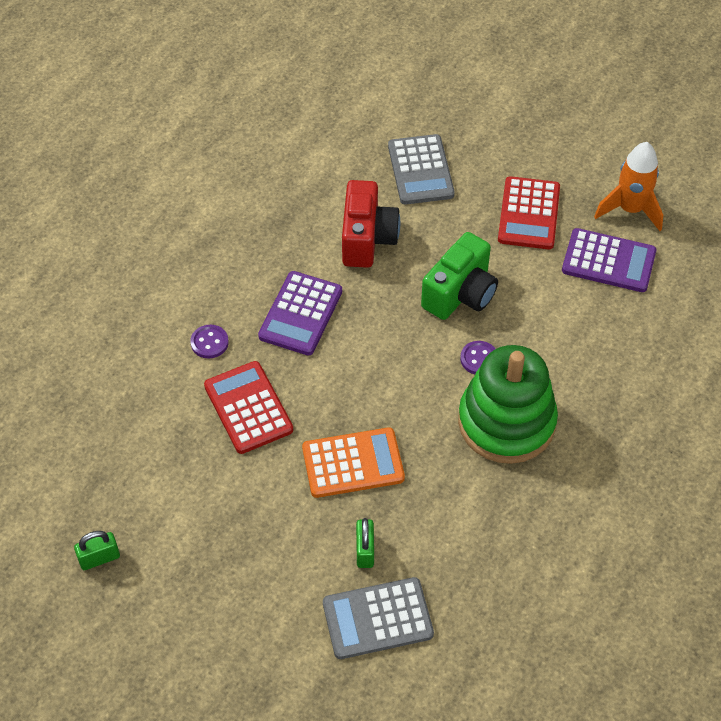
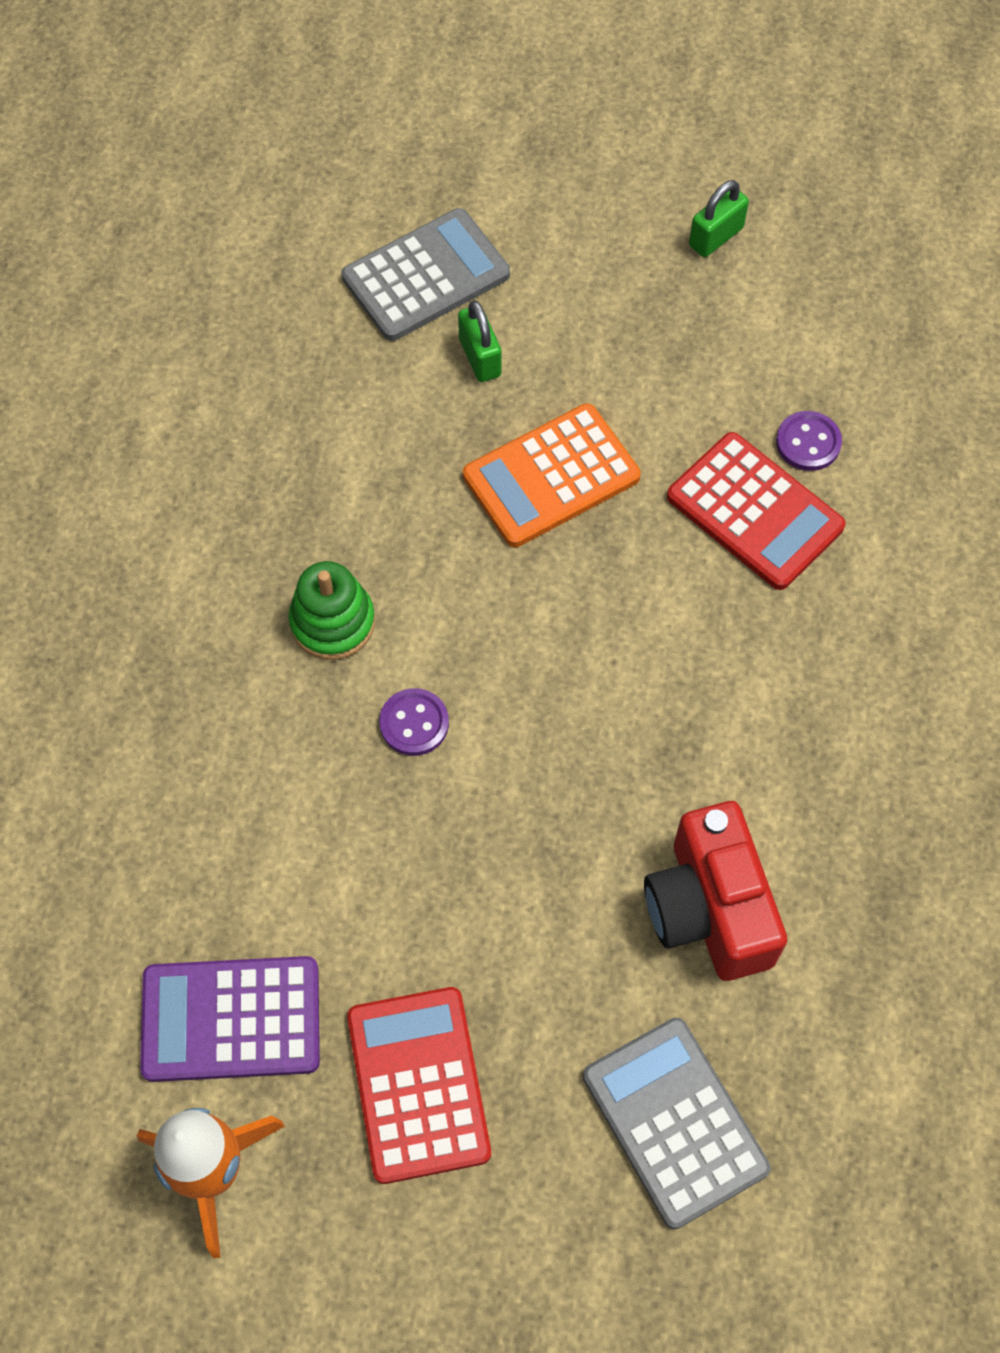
camera: 160 degrees right, 10 degrees up
green padlock [74,531,120,570] -> green padlock moved to [689,180,749,257]
purple button [190,325,229,359] -> purple button moved to [776,411,842,471]
purple calculator [258,271,342,356] -> none
green camera [421,232,498,320] -> none
green stacking toy [458,345,558,464] -> green stacking toy [288,561,375,660], size x0.51

